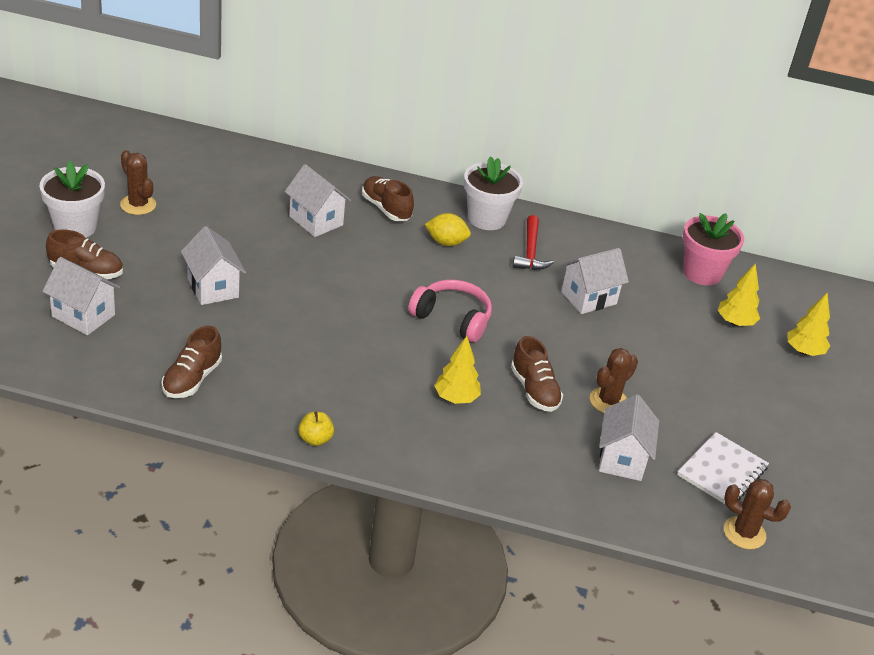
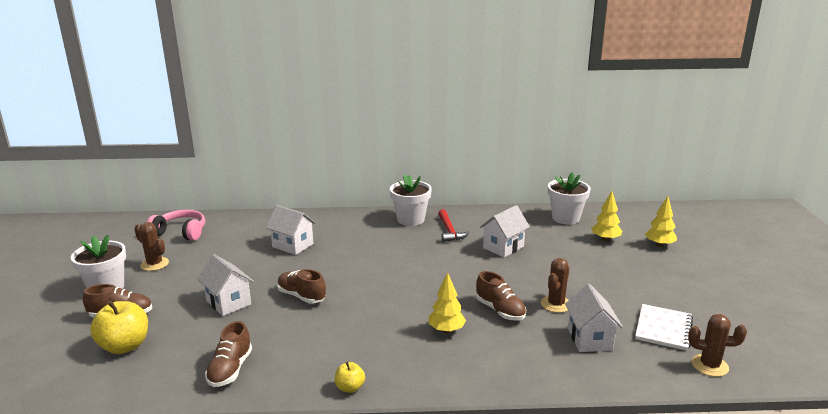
camera: 10 degrees left, 15 degrees down
white house [42,257,120,335] -> yellow apple [90,300,148,354]
brown shoe [362,176,414,221] -> brown shoe moved to [277,269,326,304]
pink headphones [408,280,492,342] -> pink headphones moved to [147,210,205,241]
yellow lemon [425,213,471,246] -> none
pink flower pot [683,213,744,285] -> white flower pot [548,172,591,225]

